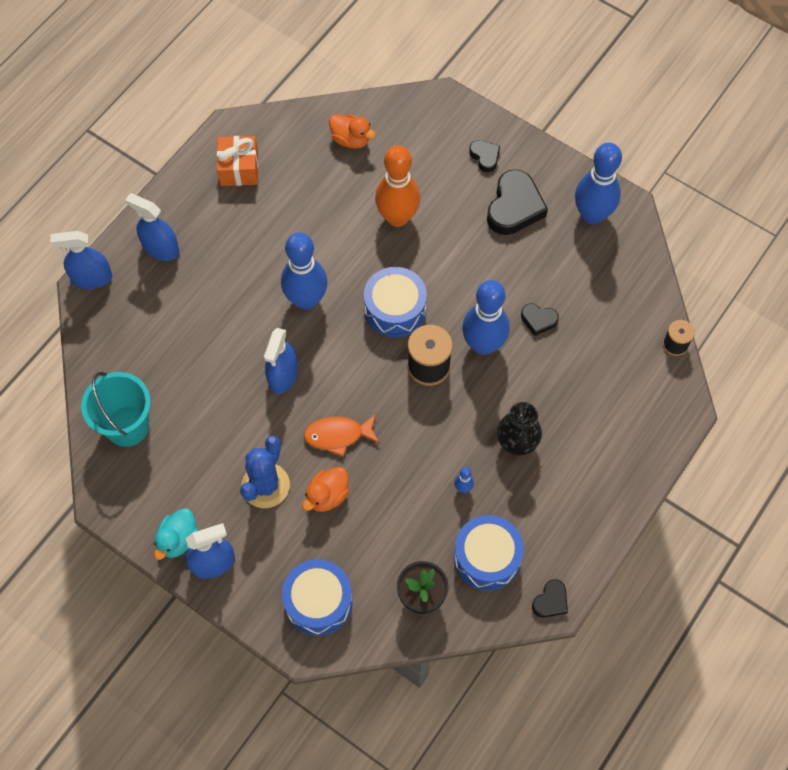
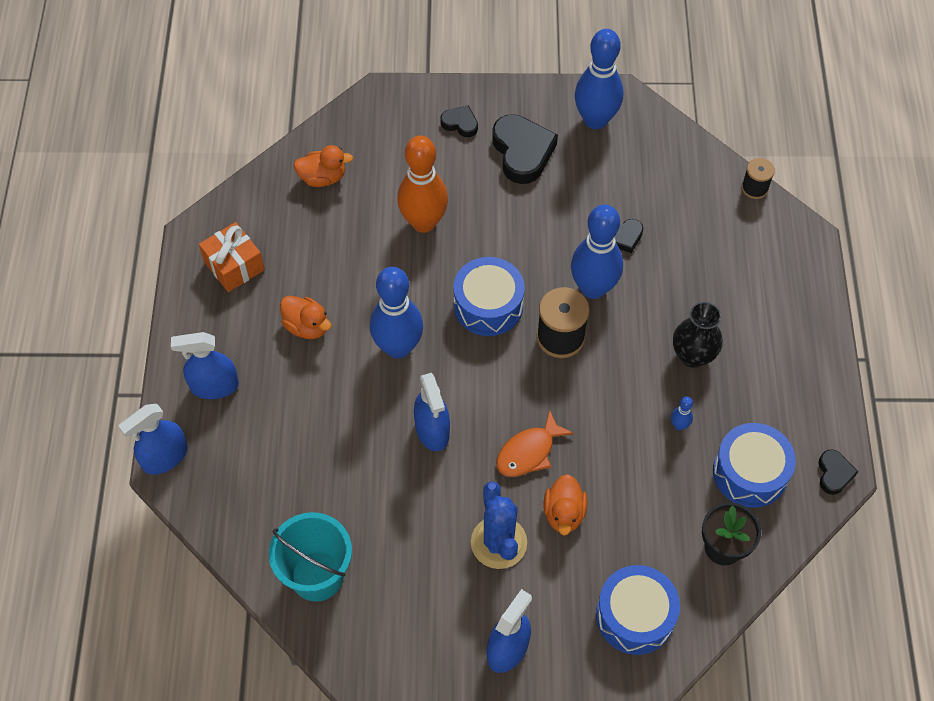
camera: 35 degrees left, 5 degrees down
turquoise duck [154,508,199,560] -> none
none -> orange duck [280,296,332,339]

